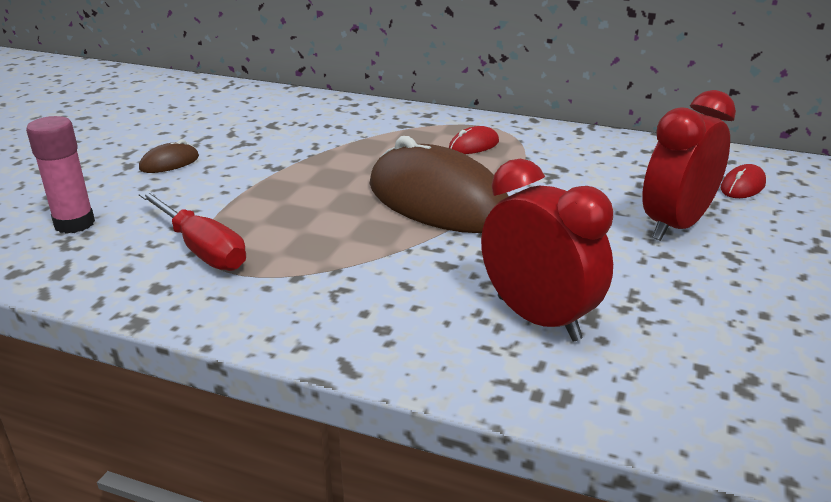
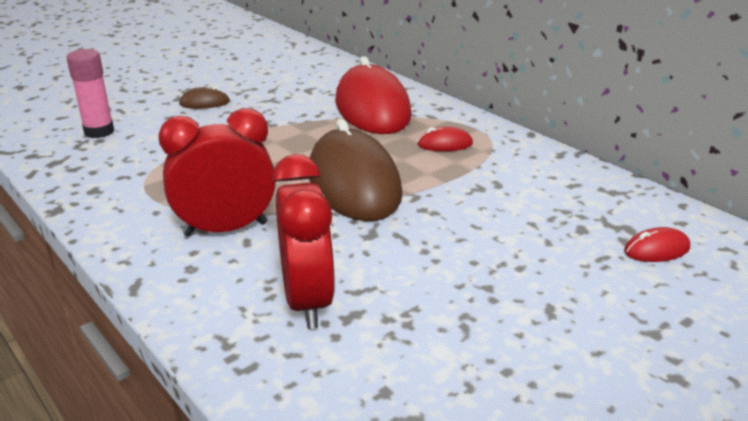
camera: 30 degrees right, 0 degrees up
red screwdriver [139,191,246,271] -> none
red clock [642,90,736,241] -> red clock moved to [158,108,276,236]
none -> red mouse [336,56,412,134]

